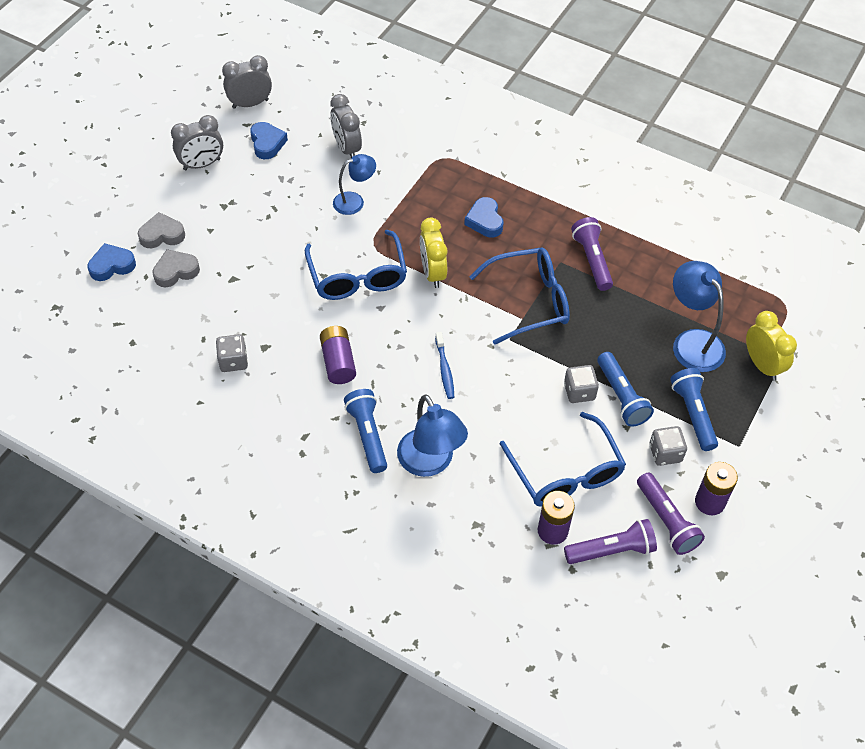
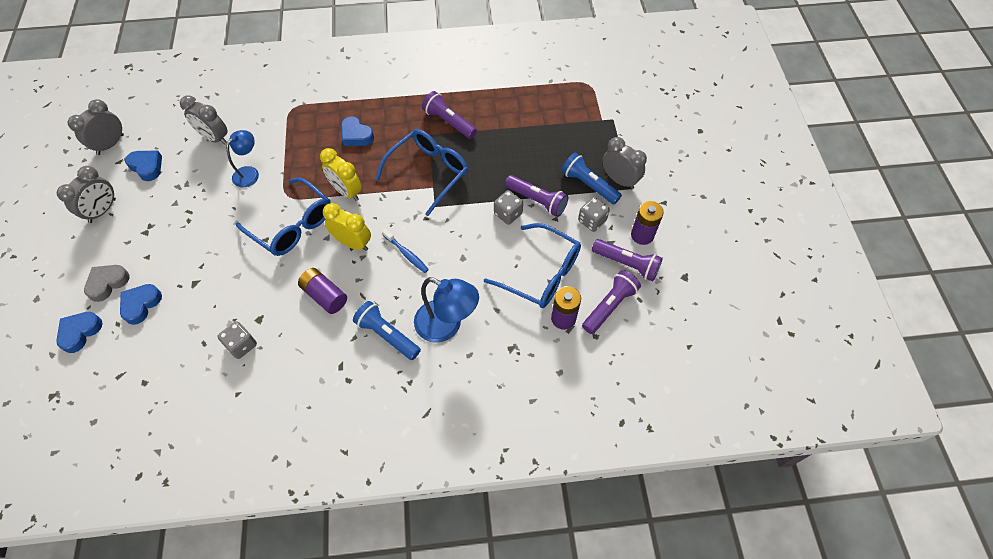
camera: 35 degrees left, 5 degrees up
grey heart [152,249,200,287] -> blue heart [120,284,162,325]
blue flashlight [597,352,654,427] -> purple flashlight [505,175,568,217]
blue lamp [673,261,726,372] -> none
yellow clock [746,311,797,381] -> yellow clock moved to [323,203,371,251]
none -> grey clock [602,137,647,189]

